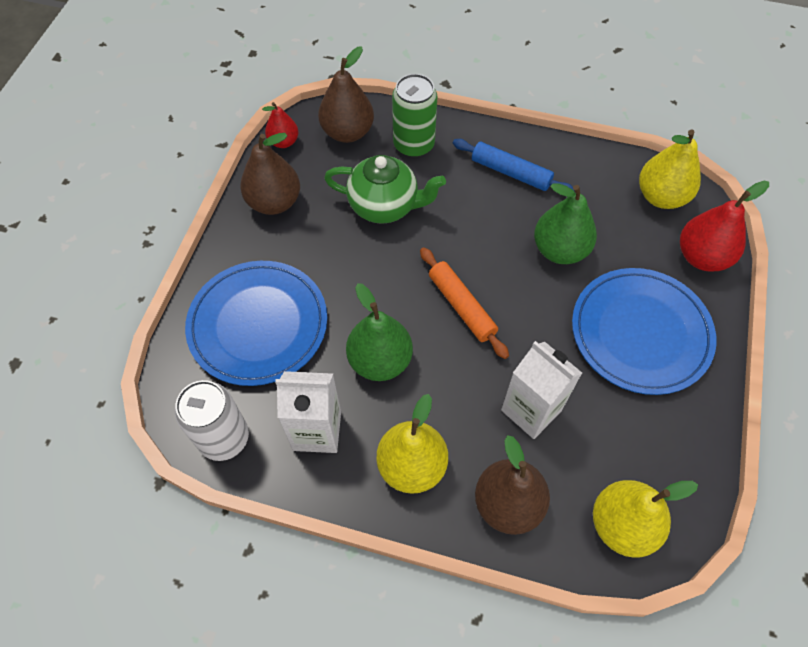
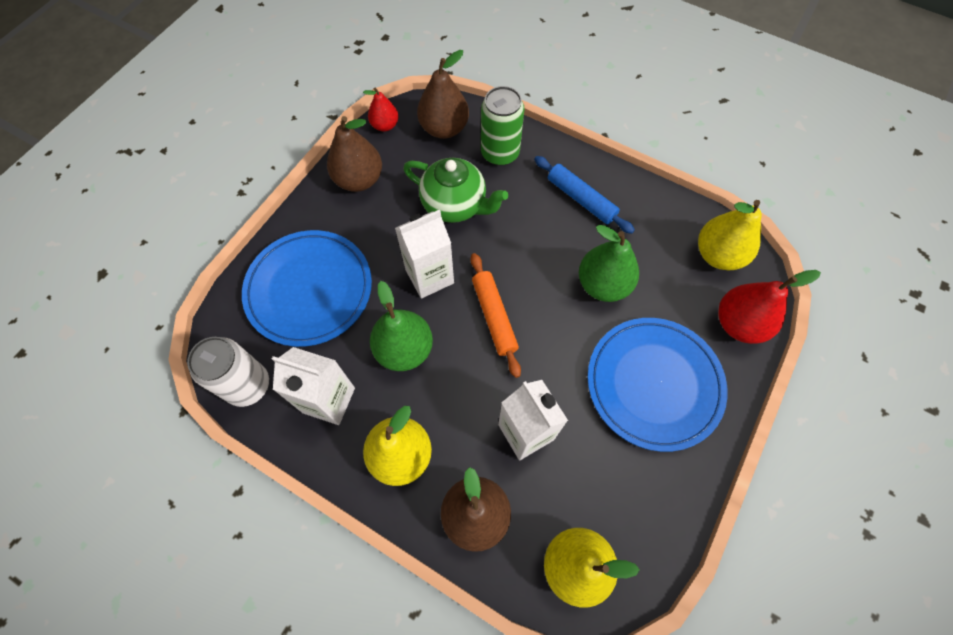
camera: 15 degrees right, 5 degrees up
none -> white carton [395,210,454,299]

